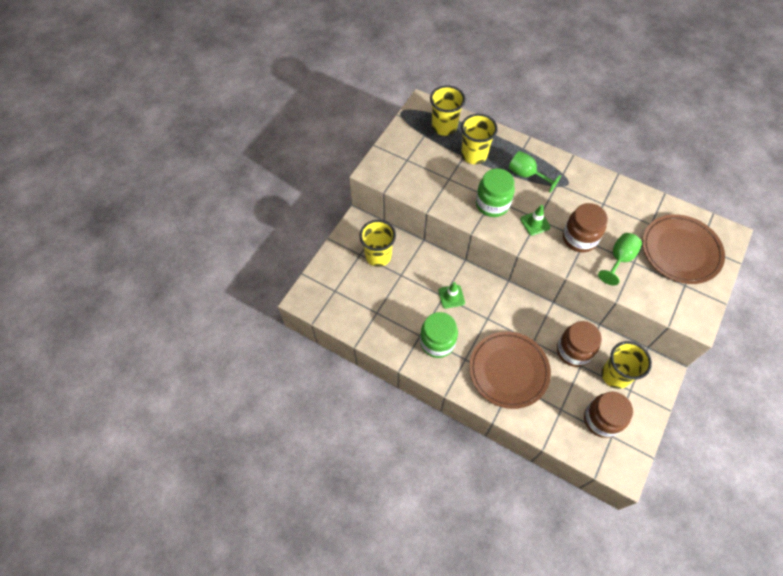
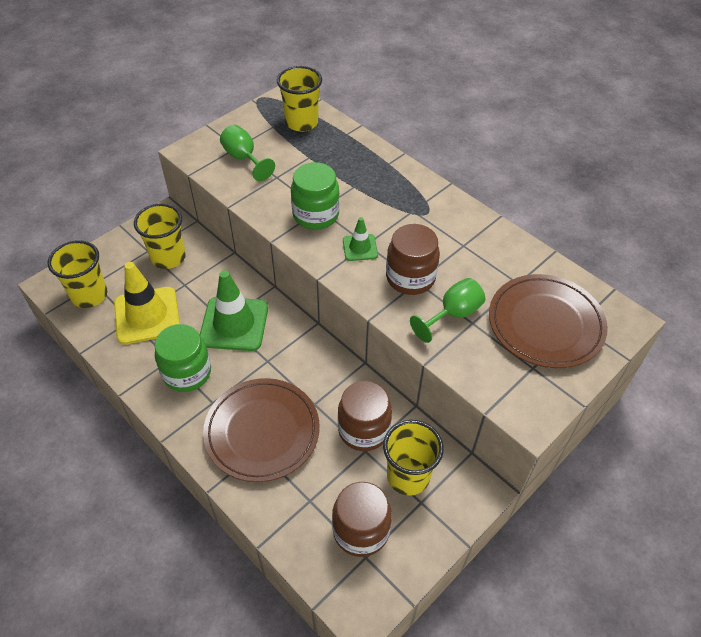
camera: 15 degrees right, 10 degrees down
green traffic cone [438,282,465,309] -> green traffic cone [200,270,268,351], size x1.96
yellow cup [461,114,498,164] -> yellow cup moved to [48,240,107,308]
green goblet [509,151,561,193] -> green goblet moved to [220,125,275,181]
none -> yellow traffic cone [114,262,180,345]

